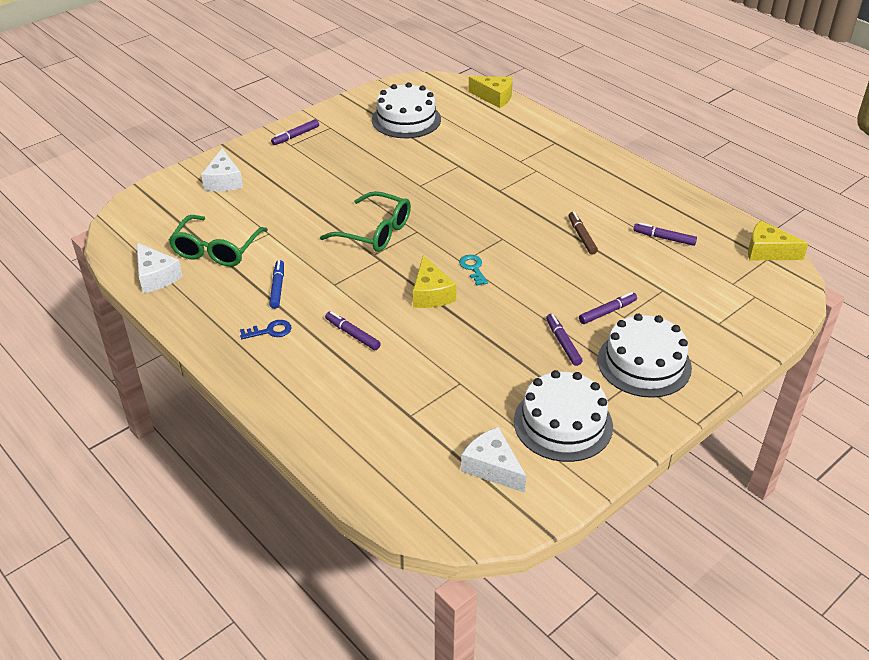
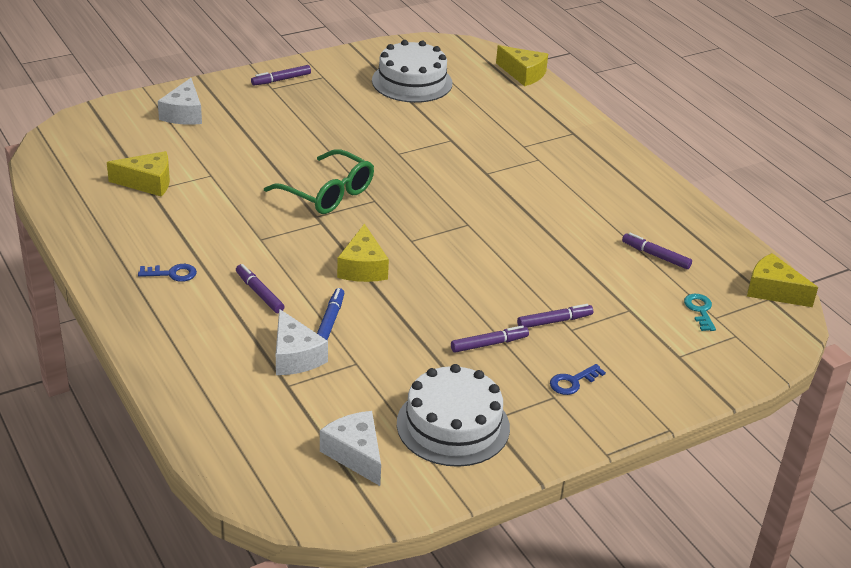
camera: 10 degrees right, 5 degrees down
white cheese [137,243,183,293] -> white cheese moved to [276,309,328,375]
green glasses [169,215,268,267] -> yellow cheese [107,151,170,197]
blue marker [269,260,284,309] -> blue marker moved to [317,288,344,340]
turquoise key [459,255,488,286] -> turquoise key moved to [684,294,716,331]
purple marker [546,314,582,366] -> purple marker turned 75 degrees clockwise [451,325,529,353]
brown marker [568,212,598,255] -> none
white cake [597,313,692,398] -> blue key [550,364,606,395]

